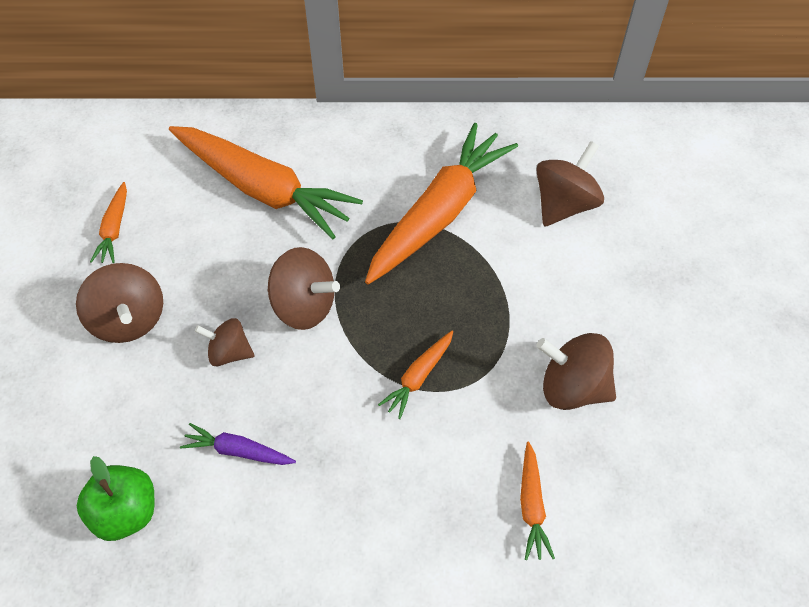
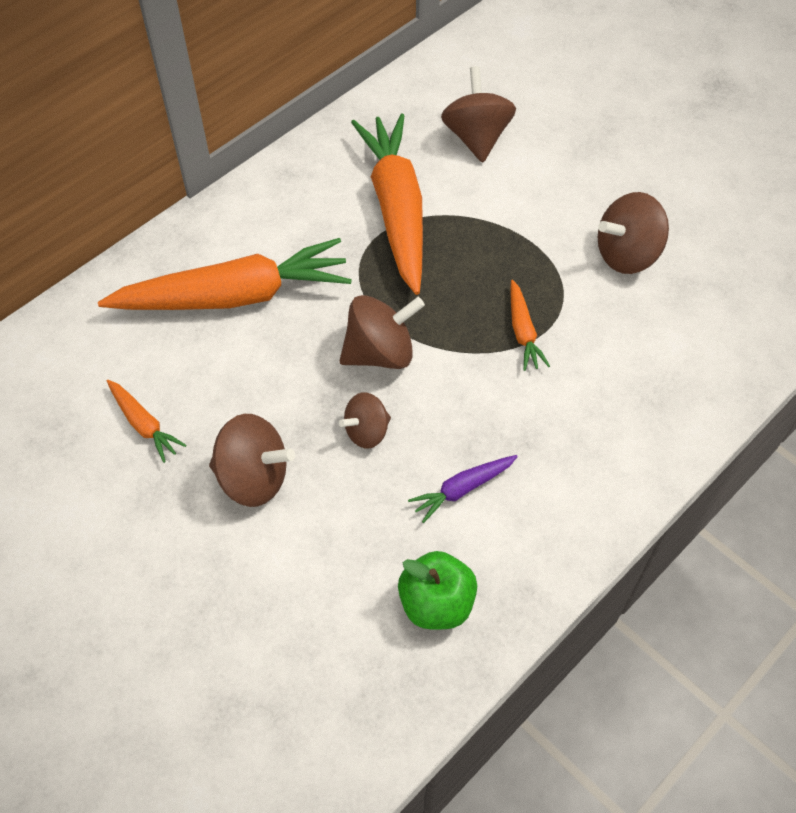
camera: 45 degrees left, 0 degrees up
orange carrot [520,442,555,560] -> none

